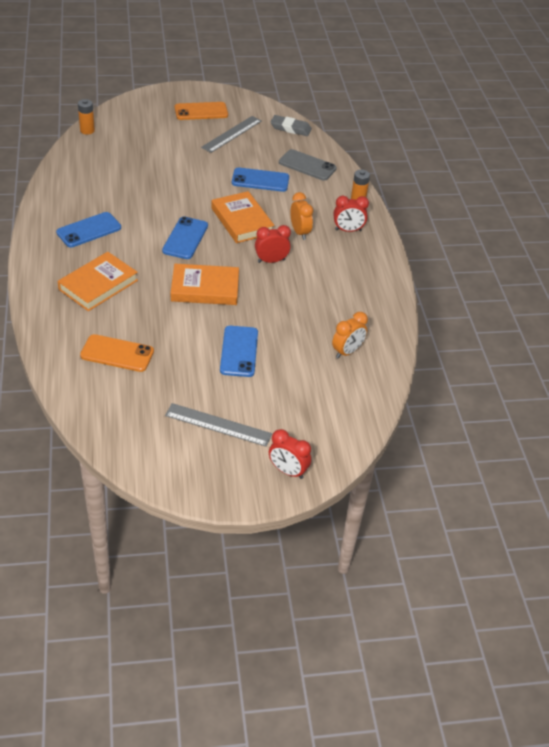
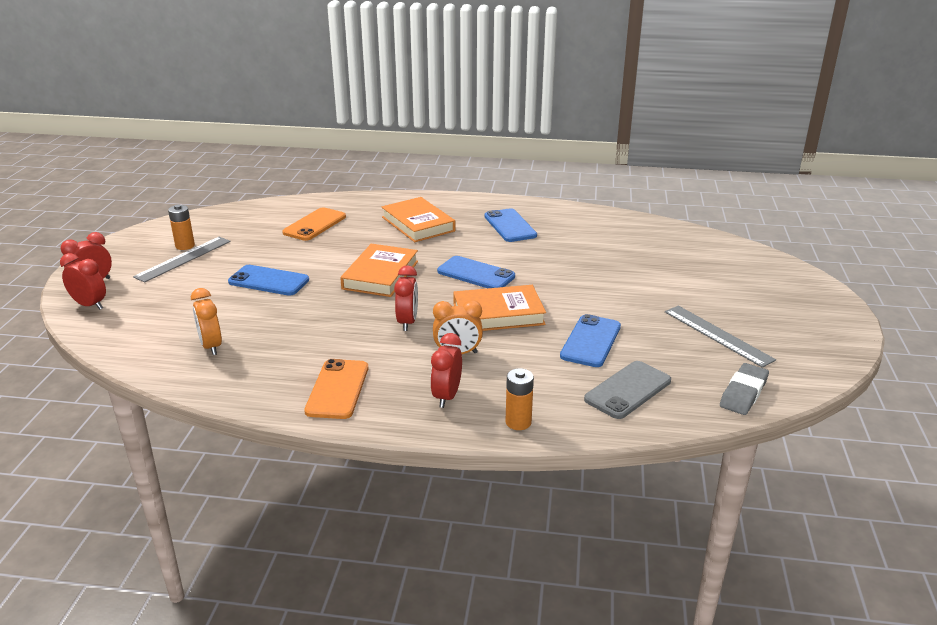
camera: 110 degrees right, 15 degrees down
orange battery [78,99,95,135] -> orange battery moved to [168,204,195,250]
orange phone [175,102,228,120] -> orange phone moved to [304,359,368,419]
none -> red clock [60,253,106,309]

